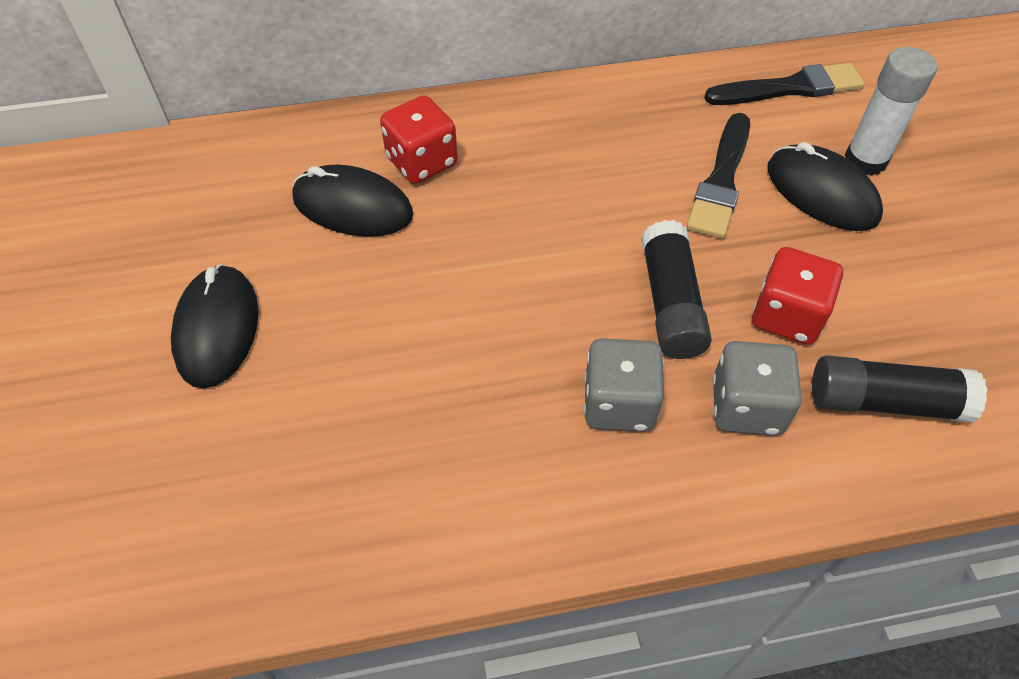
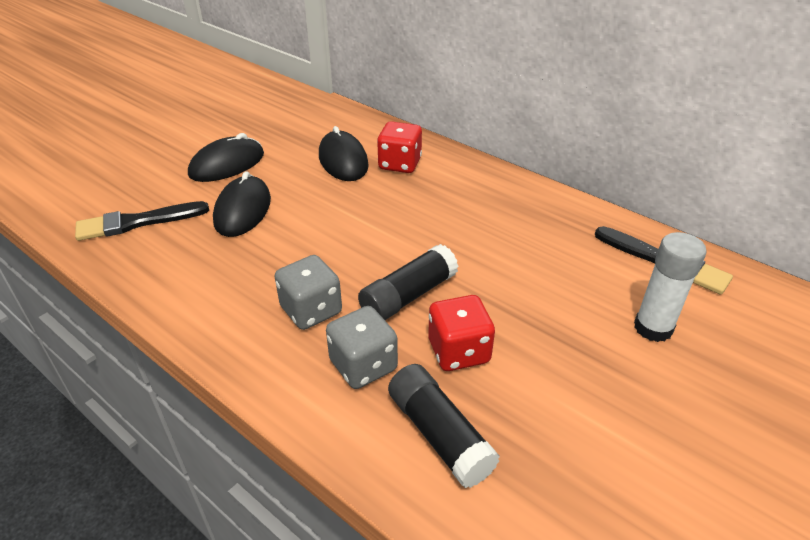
camera: 50 degrees right, 15 degrees down
black brush [687,113,750,239] -> black brush moved to [75,201,209,241]
black mouse [767,142,883,231] -> black mouse moved to [213,171,271,237]

